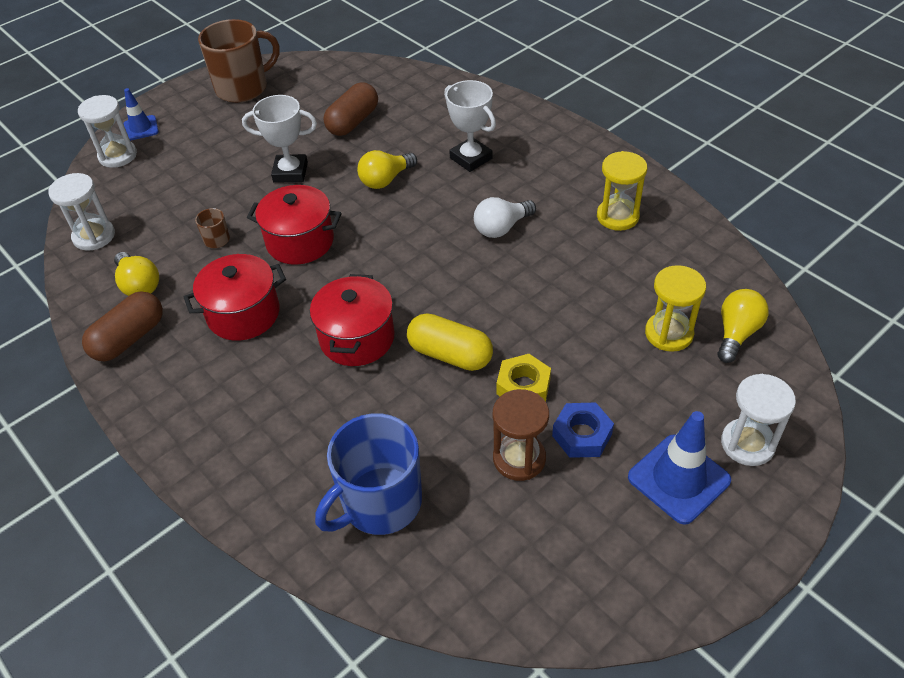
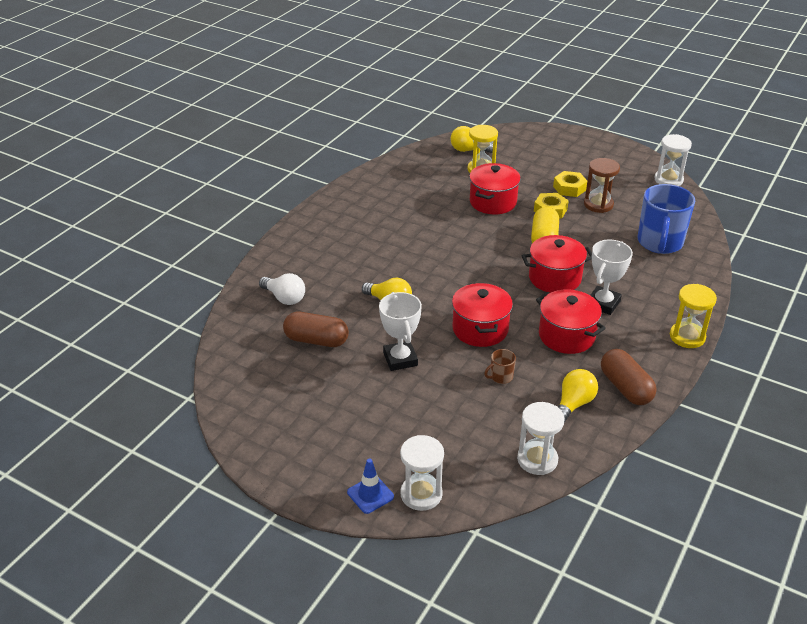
camera: 110 degrees left, 10 degrees down
brown capsule [82,291,163,361] -> brown capsule turned 45 degrees clockwise [601,349,657,405]
brown mug [198,19,279,103] -> none
blue mug [315,413,422,535] -> blue mug turned 75 degrees clockwise [637,184,695,254]
white trophy [444,80,496,172] -> white trophy moved to [590,240,633,315]
white light bulb [474,197,536,238] -> white light bulb moved to [259,273,305,305]
blue nut [552,403,614,458] -> yellow nut [553,171,587,197]
yellow hourglass [597,151,647,231] -> yellow hourglass moved to [670,284,717,348]
blue traffic cone [628,411,731,525] -> none
white hourglass [721,374,796,466] -> white hourglass moved to [654,134,692,186]
none -> red pot [469,163,521,214]

